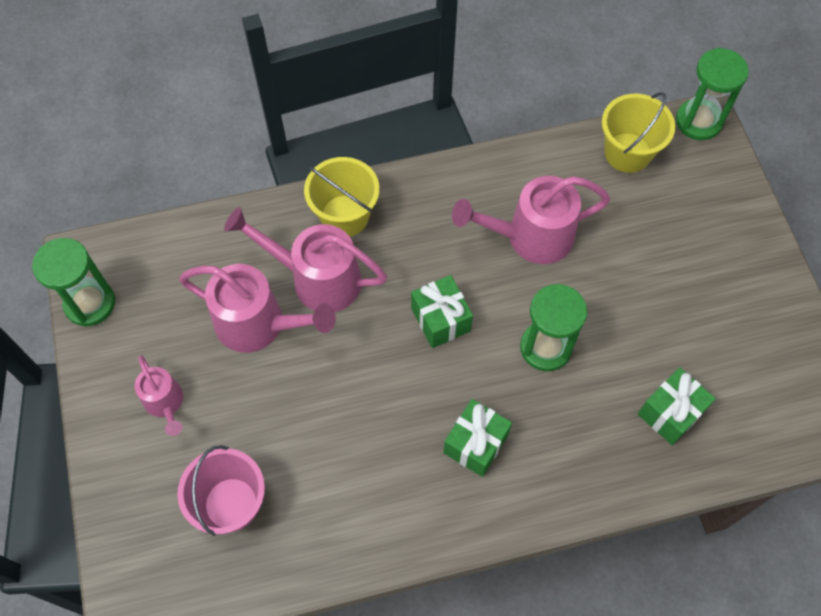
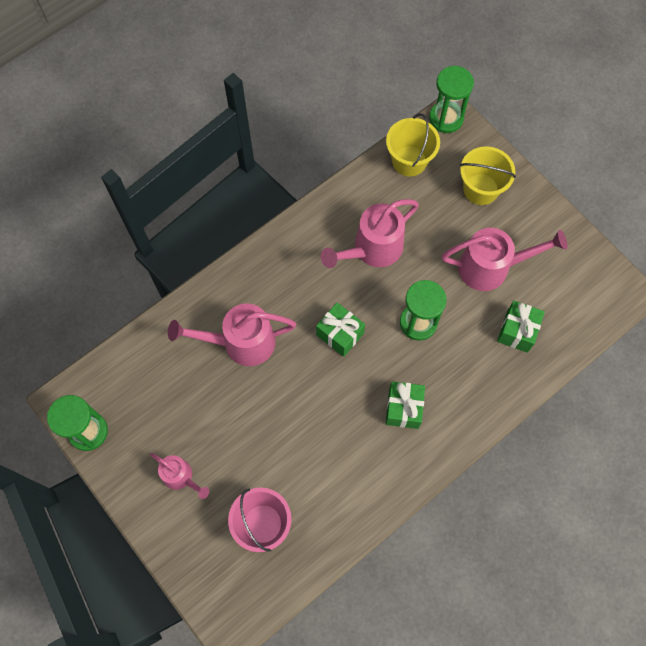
camera: 25 degrees left, 5 degrees up
pink watering can [179,264,336,353] -> pink watering can moved to [442,228,568,291]
yellow bucket [304,157,379,237] -> yellow bucket moved to [460,146,516,205]

